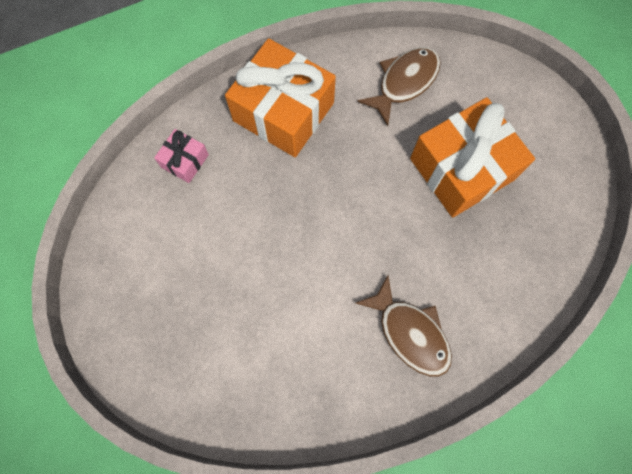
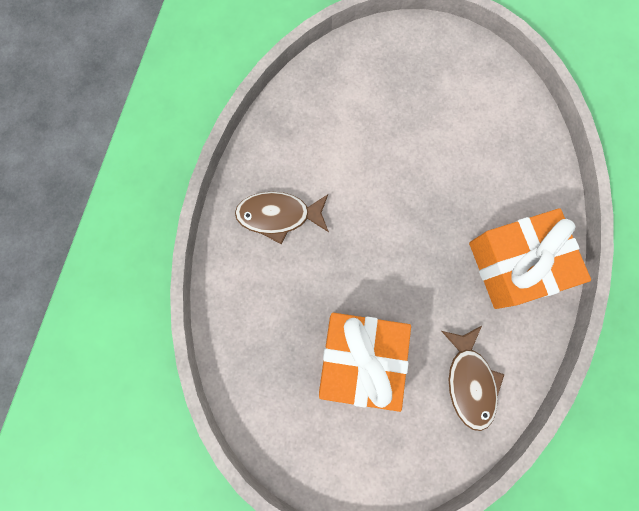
camera: 130 degrees right, 5 degrees up
pink gift [154,129,209,183] -> none

